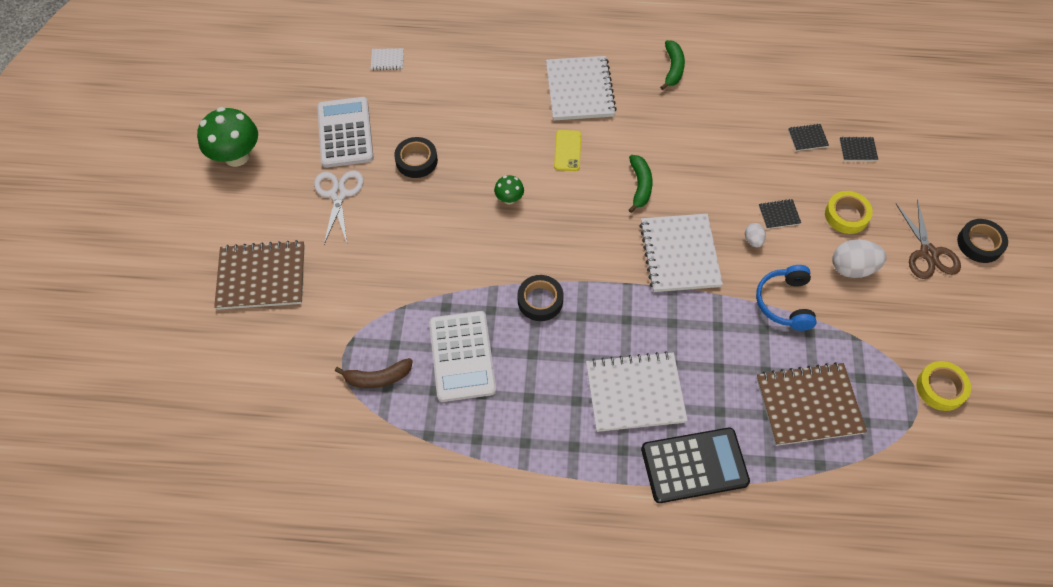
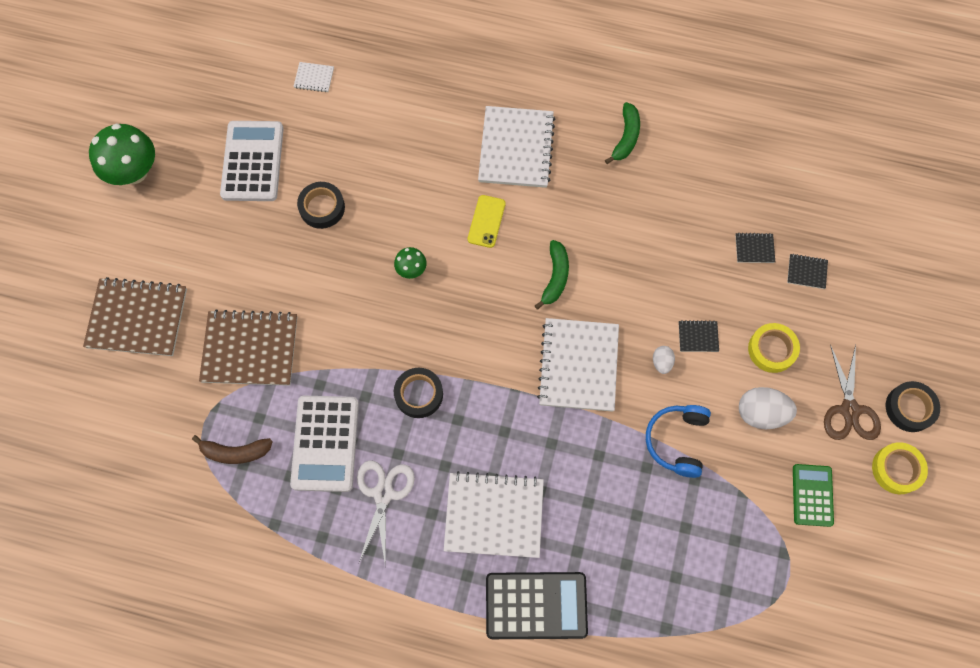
camera: 10 degrees right, 10 degrees up
white scissors [314,171,364,244] -> white scissors moved to [357,460,415,562]
brown notebook [756,362,867,446] -> brown notebook moved to [199,310,297,386]
yellow tape [917,361,971,411] -> yellow tape moved to [872,442,928,494]
none -> green calculator [793,464,834,527]

